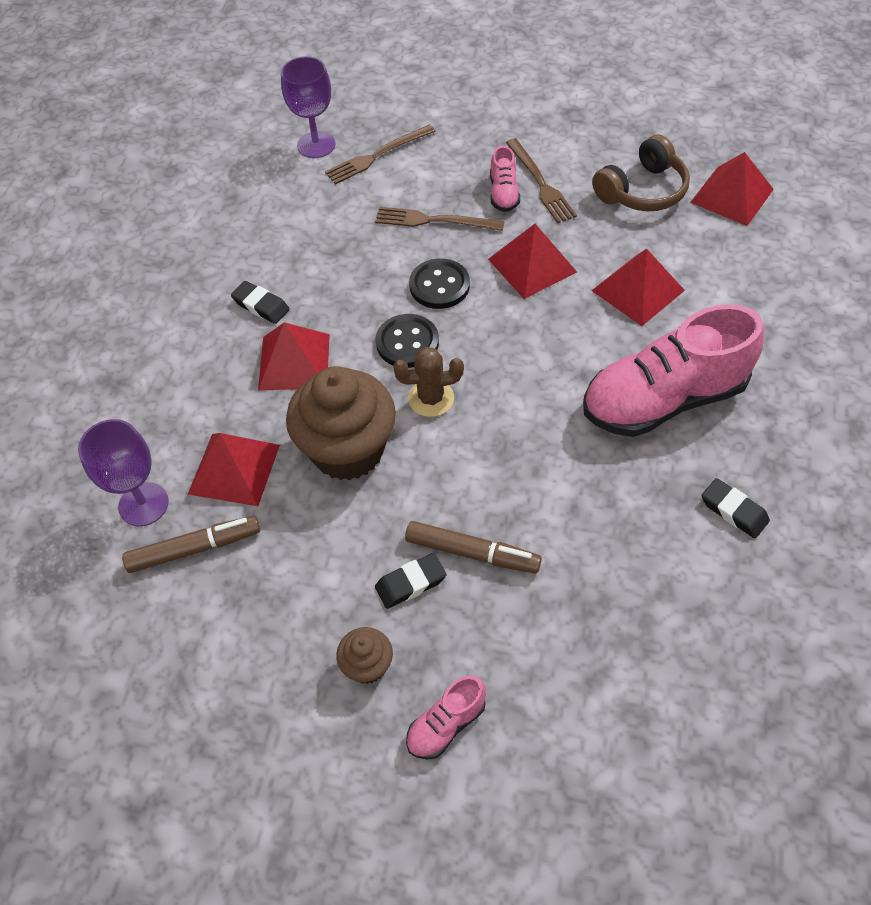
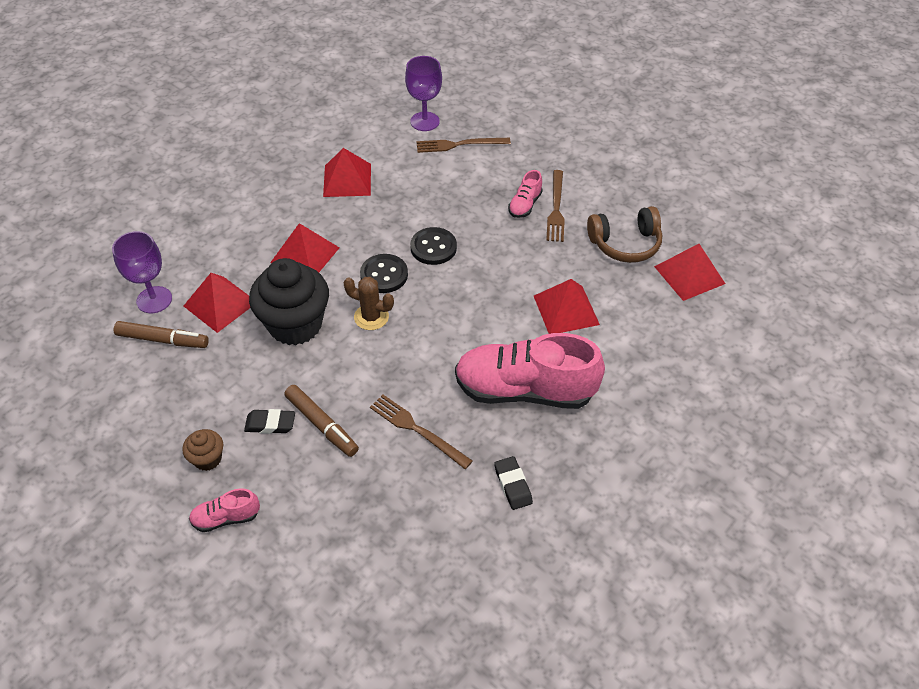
camera: 25 degrees right, 5 degrees down
black eraser [231,281,290,324] -> none
brown cupcake [286,366,396,481] -> black cupcake [249,258,329,345]
brown fork [375,207,505,231] -> brown fork moved to [370,395,473,469]
red pyramid [488,224,577,299] -> red pyramid moved to [323,148,371,197]

